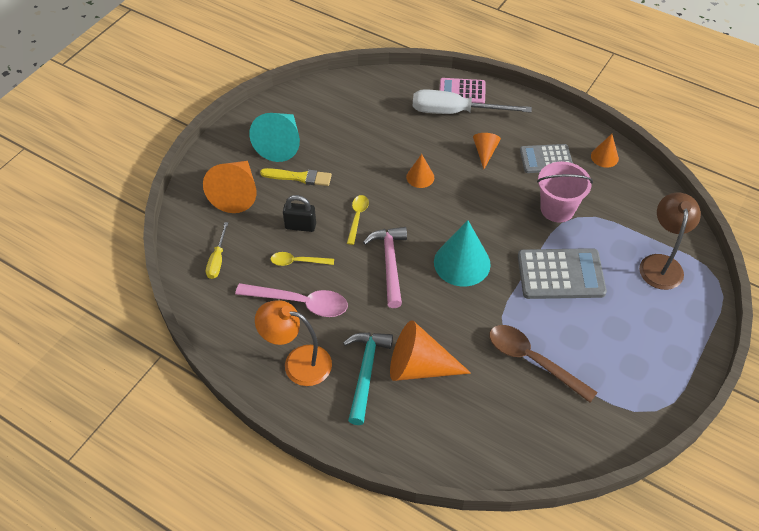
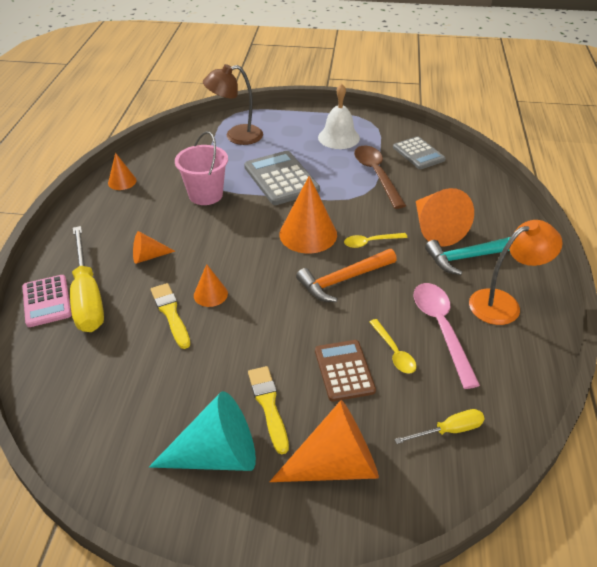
camera: 115 degrees left, 10 degrees down
orange lamp [255,300,332,386] -> orange lamp turned 105 degrees counterclockwise [469,220,563,325]
black padlock [283,195,316,232] -> brown calculator [315,340,376,402]
yellow spoon [347,195,369,245] -> yellow spoon moved to [344,233,408,248]
pink hammer [363,227,407,308] -> orange hammer [296,249,397,302]
white screwdriver [413,89,532,114] -> yellow screwdriver [70,226,104,332]
turquoise cone [434,220,491,287] -> orange cone [280,176,337,253]
brown spoon [489,325,598,403] -> brown spoon turned 150 degrees clockwise [354,146,406,209]
grey calculator [520,144,573,173] -> grey calculator moved to [393,136,446,169]
none -> yellow brush [151,283,190,349]
none -> white bell [318,84,360,149]

